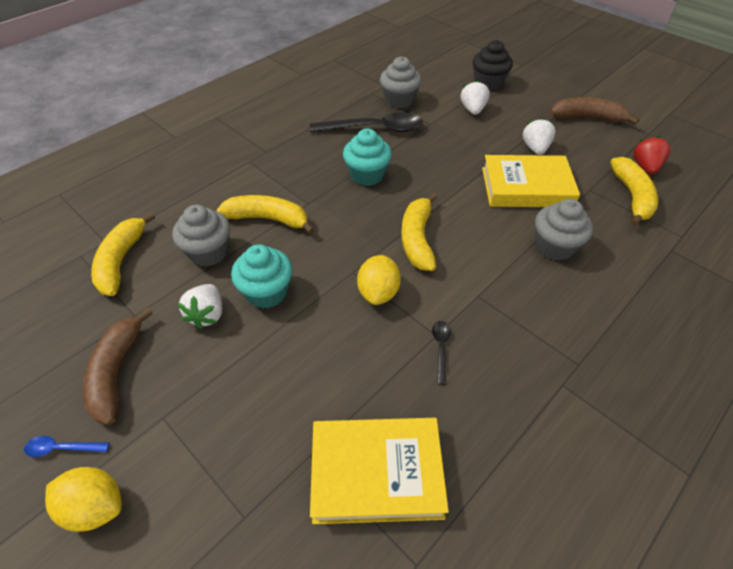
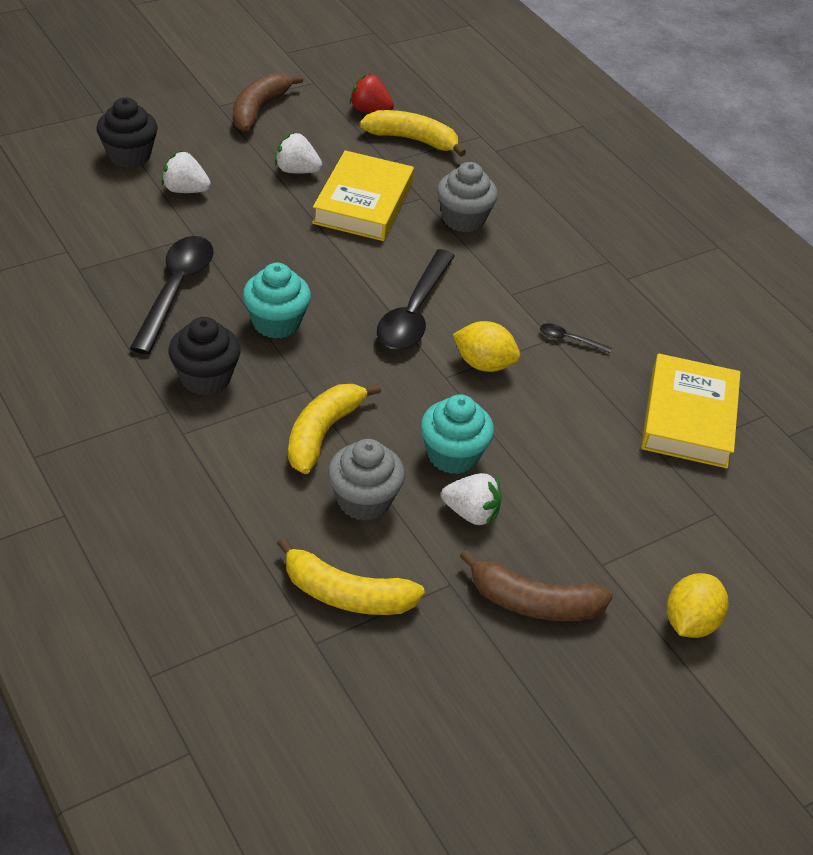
camera: 80 degrees left, 5 degrees down
blue spoon [24,436,110,457] -> none
grey cupcake [380,56,421,108] -> none
yellow banana [401,193,438,271] -> black spoon [377,249,455,350]
none -> black cupcake [169,317,241,395]

